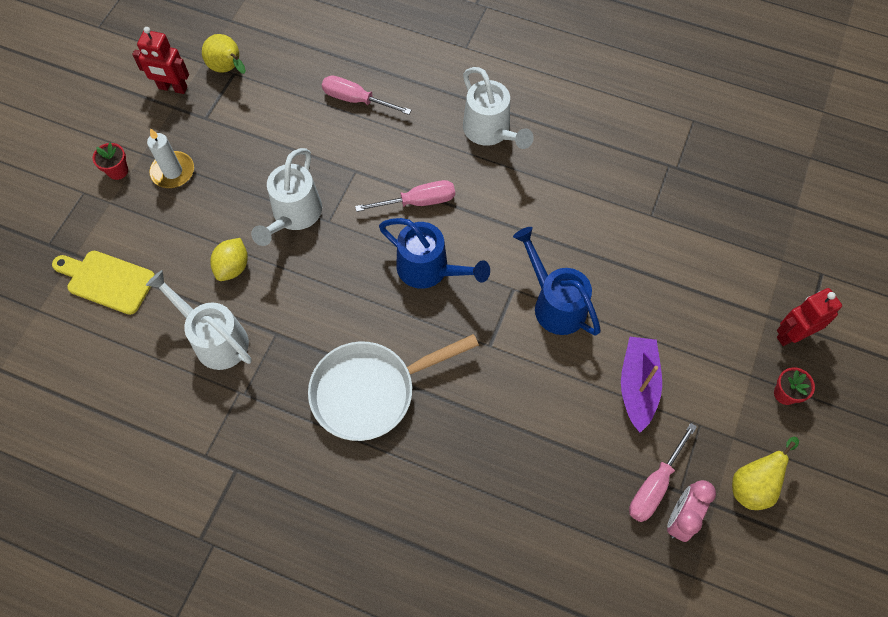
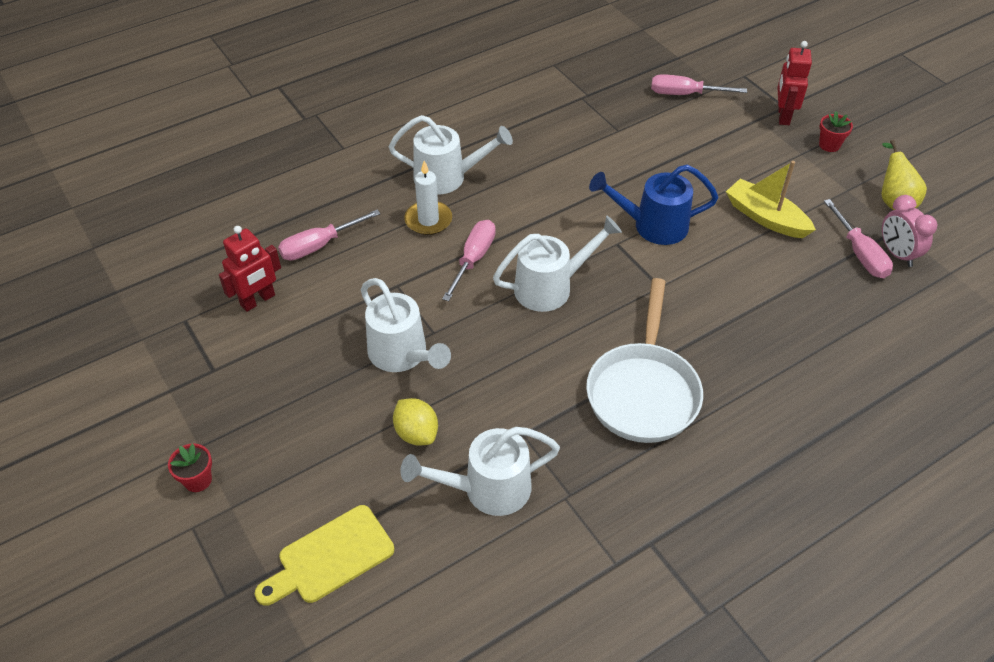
camera: 55 degrees left, 15 degrees down
red robot [132,27,189,94] -> red robot moved to [219,226,281,312]
white candle [147,128,194,188] -> white candle moved to [404,161,452,235]
yellow pear [202,34,246,74] -> none
blue watering can [379,218,490,289] -> white watering can [493,216,622,312]
purple boat [621,337,662,432] -> yellow boat [726,161,816,238]
none -> pink screwdriver [651,74,747,95]

